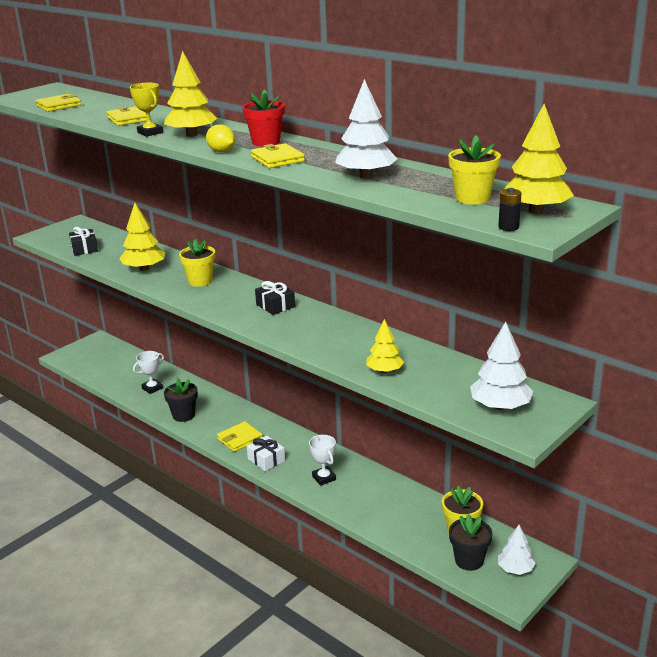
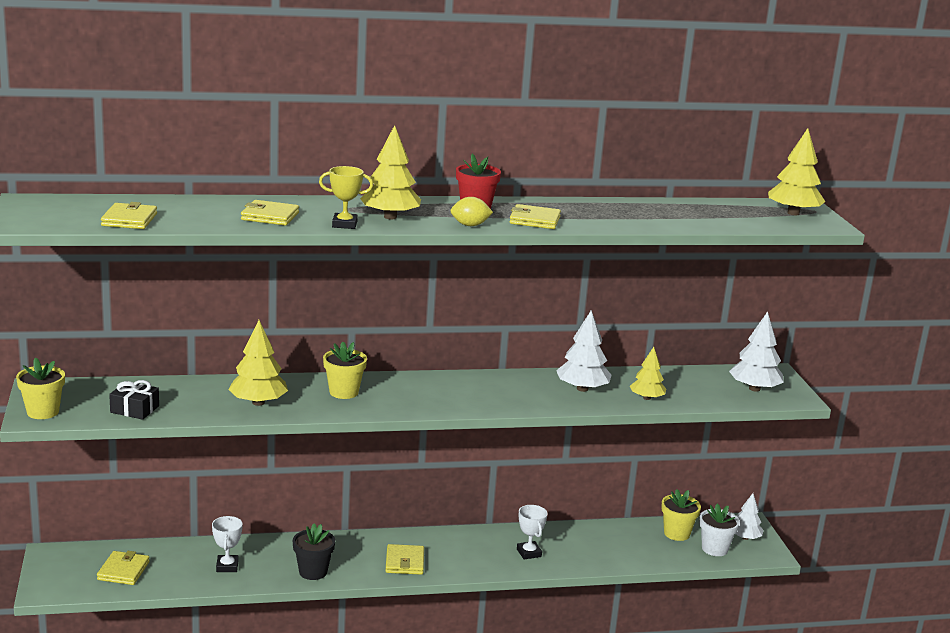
camera: 55 degrees left, 5 degrees down
white gift [247,436,285,471] -> none
black gift [255,281,295,315] -> none
white trophy [309,435,336,486] -> white trophy turned 60 degrees clockwise [517,505,548,559]
white tree [335,79,397,179] -> white tree moved to [556,310,612,392]
yellow flower pot [448,135,501,205] -> yellow flower pot moved to [16,357,65,419]
black flower pot [449,514,492,571] -> white flower pot [699,503,740,556]
black battery [498,188,521,231] -> none
none -> yellow wallet [97,551,150,585]

